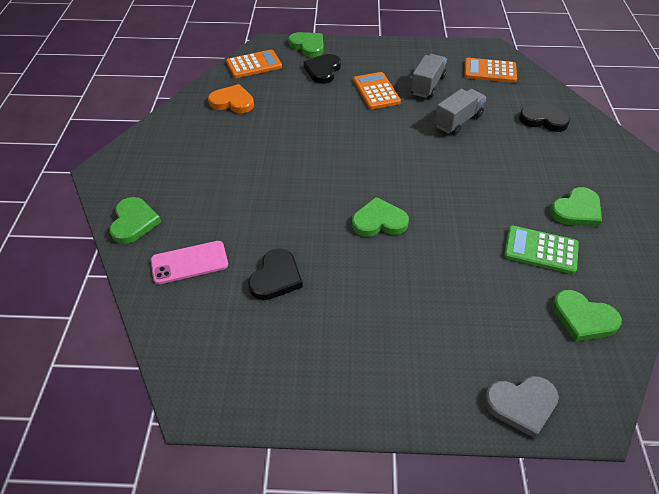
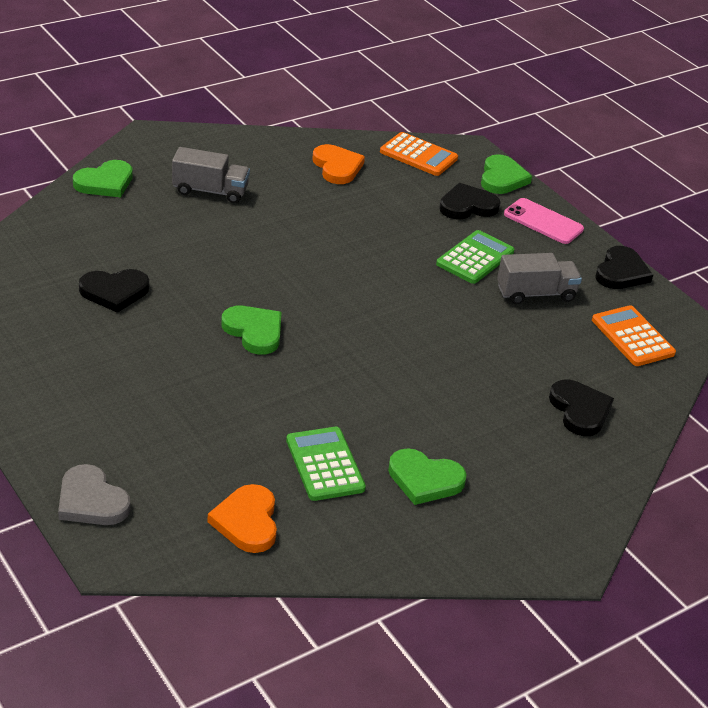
camera: 50 degrees right, 10 degrees down
pink phone [151,241,228,284] -> pink phone moved to [504,198,584,244]
orange calculator [353,72,401,109] -> green calculator [436,230,514,284]
grey truck [434,89,486,135] -> grey truck moved to [172,147,250,203]
green heart [552,290,622,342] -> orange heart [207,484,277,553]
none -> black heart [595,246,653,289]

